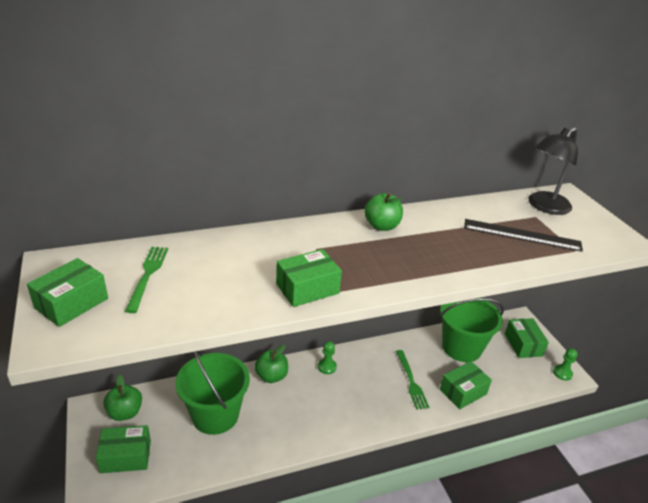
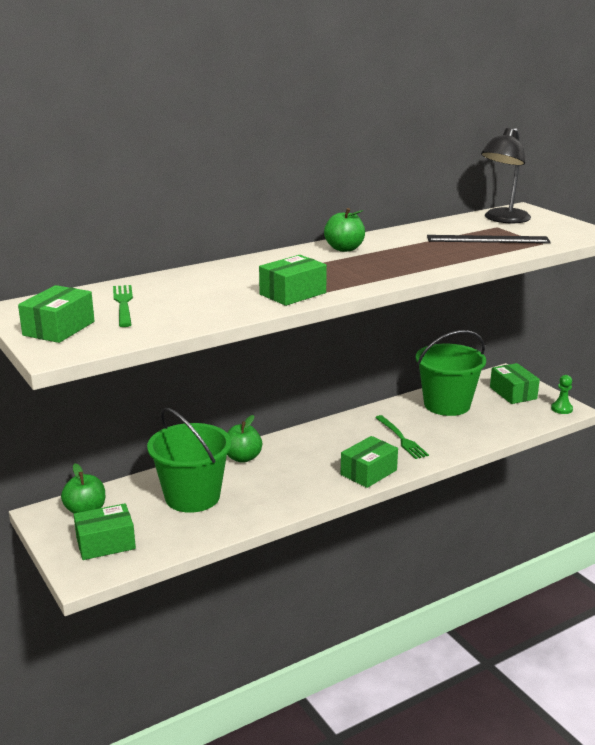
camera: 10 degrees left, 10 degrees down
green pawn [318,341,337,374] -> none
green box [440,361,492,409] -> green box moved to [341,436,398,488]

